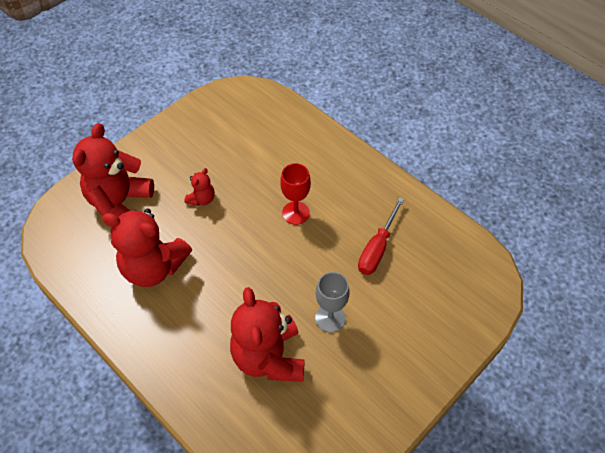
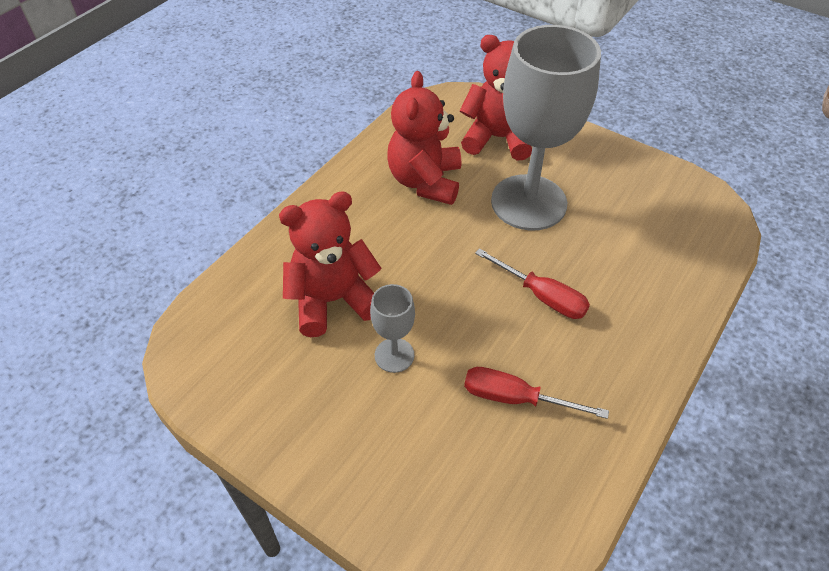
camera: 80 degrees right, 5 degrees down
red teddy bear [185,168,215,206] -> grey goblet [491,25,601,231]
red goblet [280,163,311,225] -> red screwdriver [475,248,590,319]

